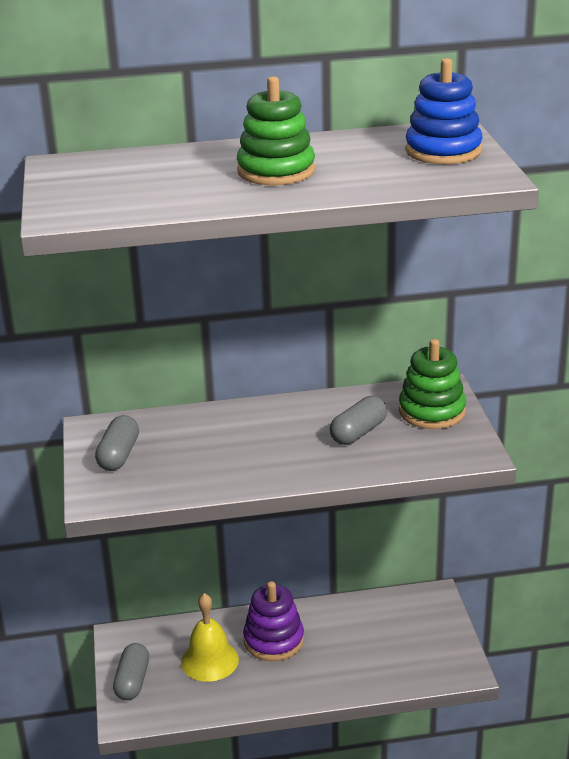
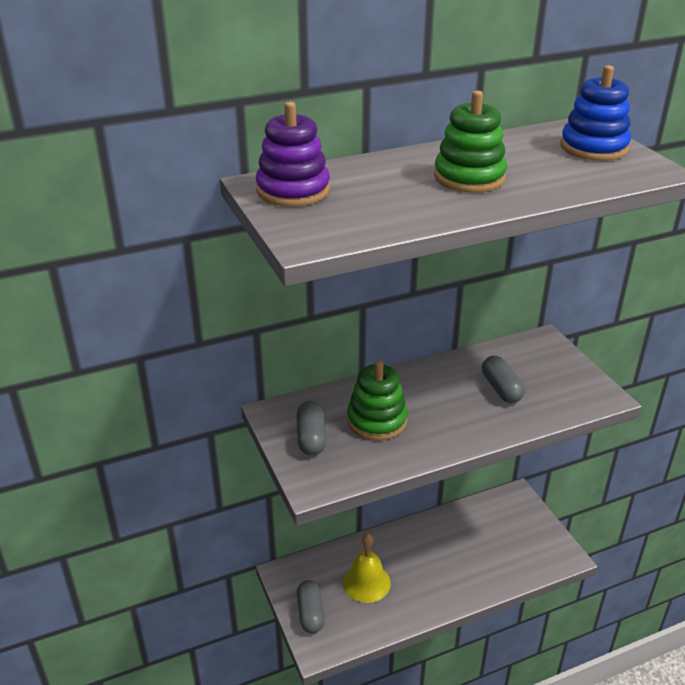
camera: 15 degrees left, 5 degrees up
purple stacking toy [243,581,304,661] -> purple stacking toy moved to [256,102,330,207]
grey capsule [330,396,387,445] -> grey capsule turned 45 degrees counterclockwise [482,356,525,403]
green stacking toy [399,339,466,429] -> green stacking toy moved to [347,360,408,440]

